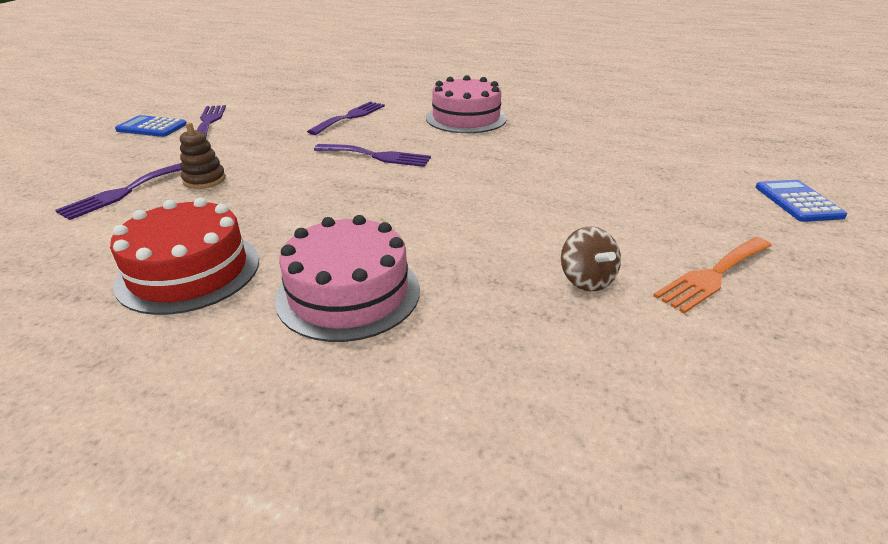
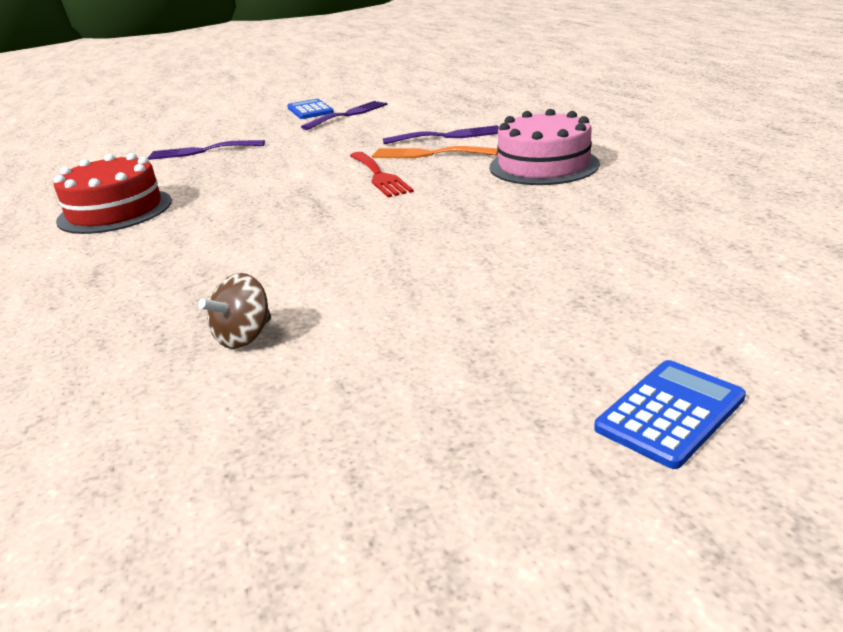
camera: 55 degrees right, 5 degrees down
brown stacking toy [180,122,226,189] -> none
pink cake [275,215,420,342] -> none
purple fork [314,144,431,167] -> red fork [350,152,414,198]
orange fork [653,237,772,313] -> orange fork moved to [372,146,498,158]

